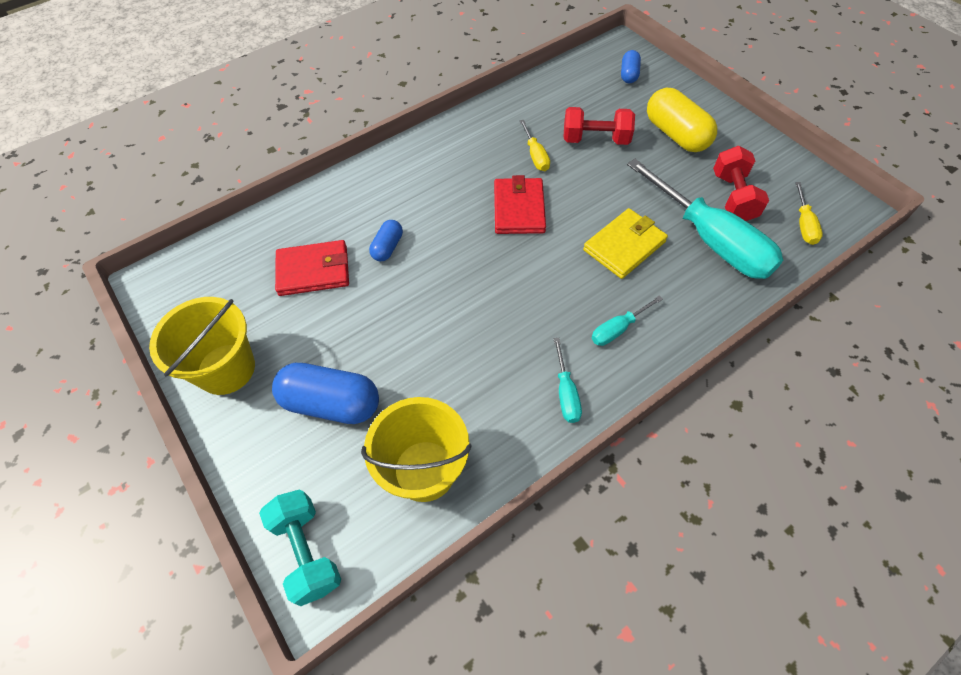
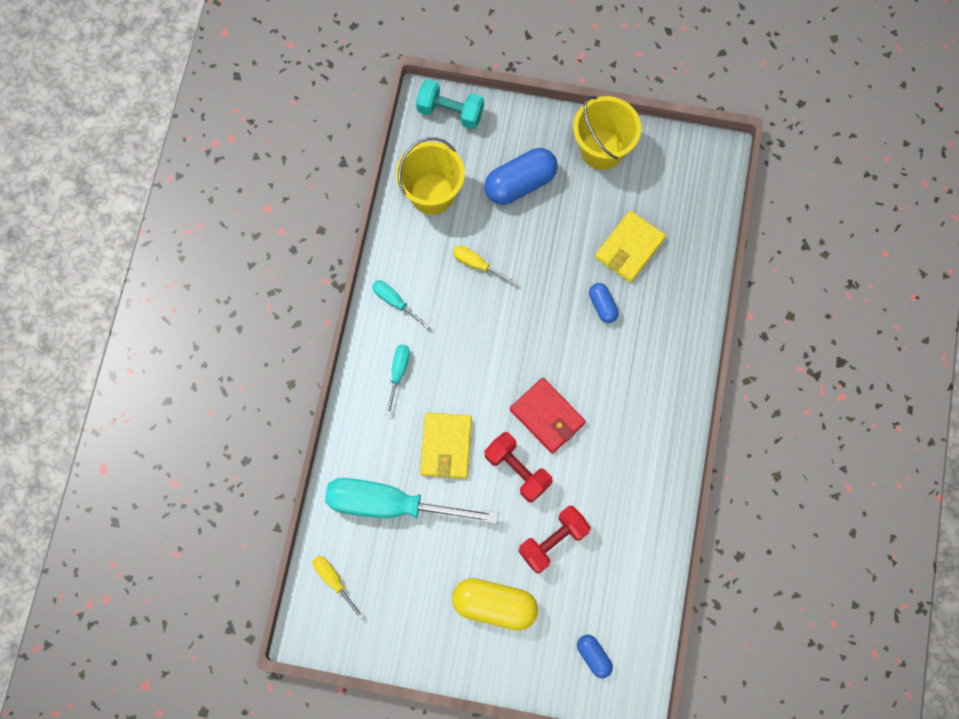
camera: 135 degrees right, 15 degrees up
red wallet [275,240,349,296] -> yellow wallet [595,211,666,282]
yellow screwdriver [520,120,550,171] -> yellow screwdriver moved to [453,246,517,286]
red dumbbell [713,146,769,221] -> red dumbbell moved to [485,432,553,502]

